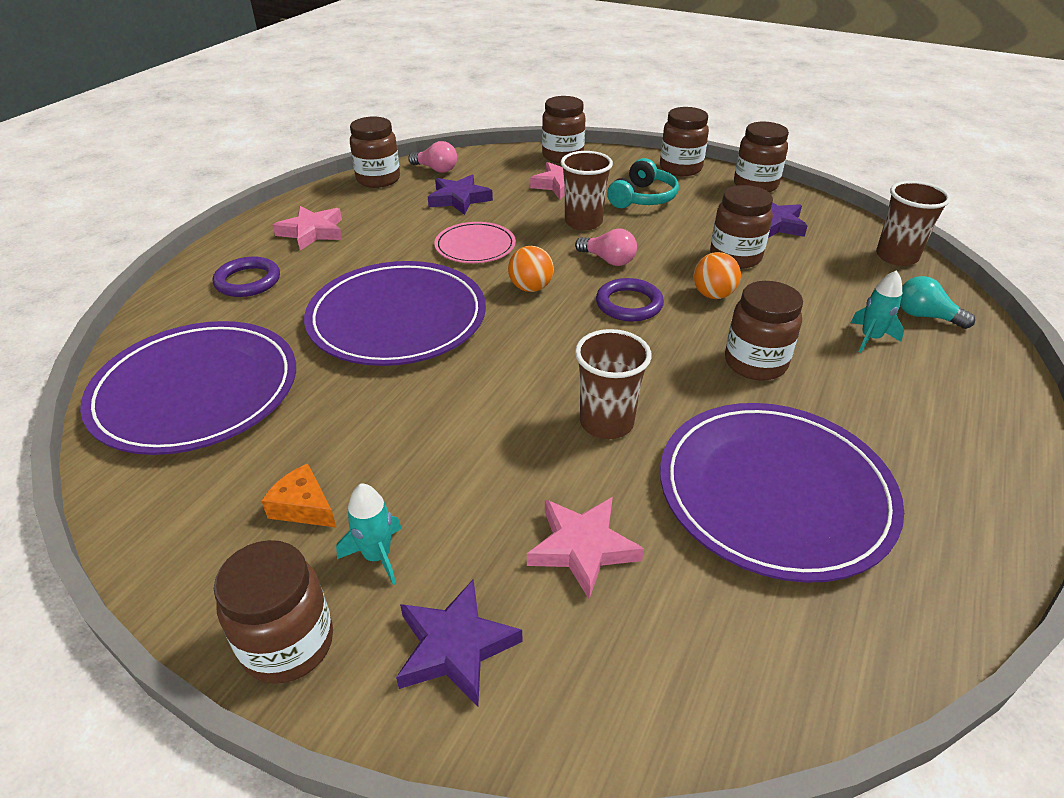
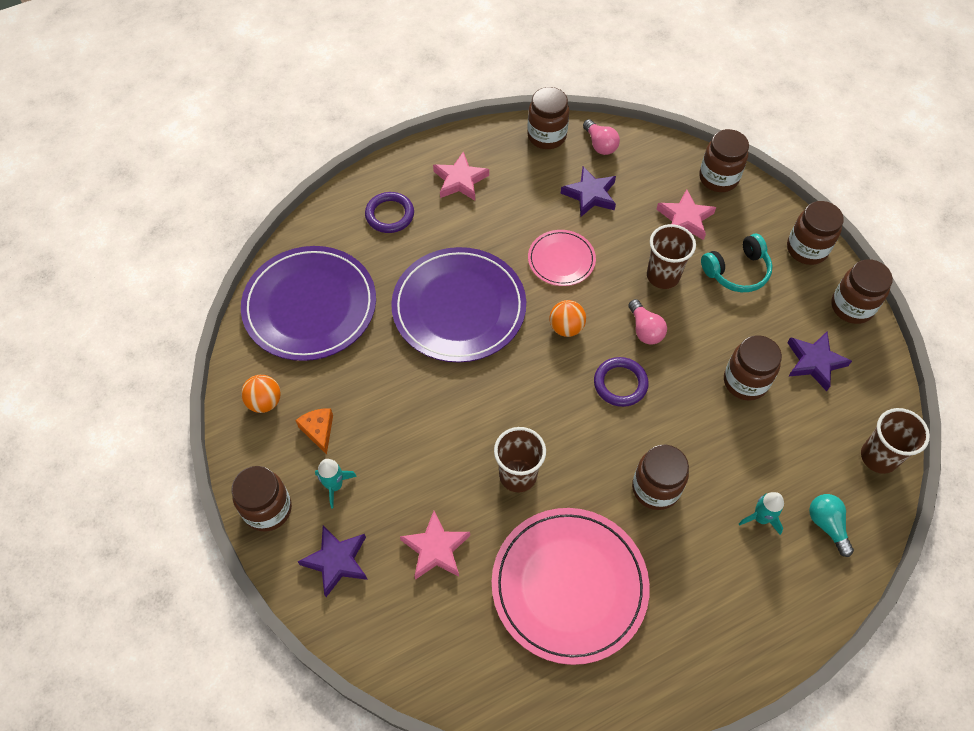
camera: 35 degrees right, 20 degrees up
purple plate [660,403,904,583] -> pink plate [492,508,650,665]
orange ball [693,252,741,299] -> orange ball moved to [241,375,281,413]

